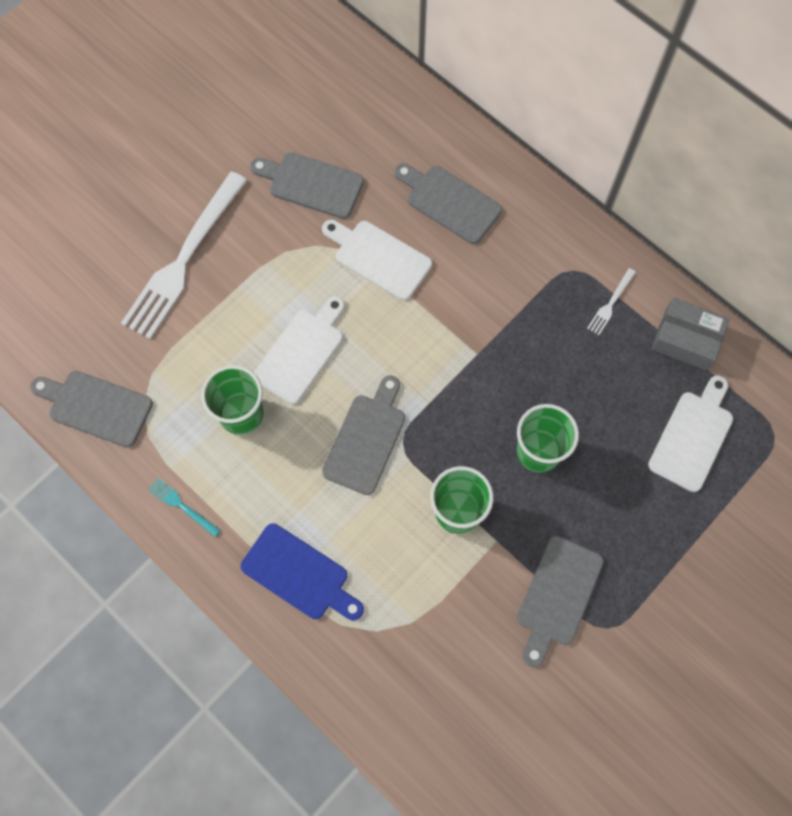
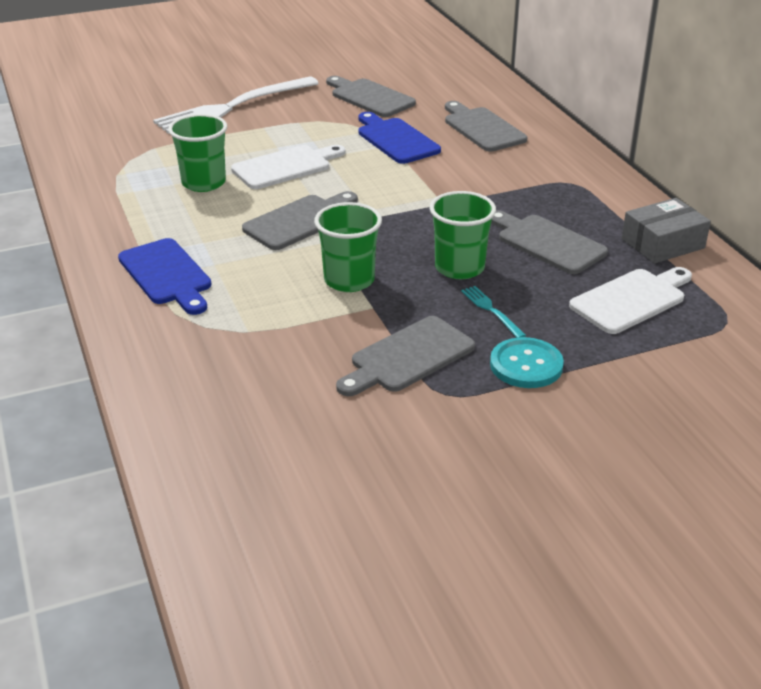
camera: 25 degrees right, 35 degrees down
grey cutting board [30,371,153,447] -> grey cutting board moved to [491,210,608,274]
turquoise fork [148,478,221,537] -> turquoise fork moved to [461,286,526,338]
white cutting board [322,220,432,300] -> blue cutting board [358,112,441,164]
white fork [587,268,636,335] -> none
grey box [651,298,730,370] -> grey box turned 75 degrees counterclockwise [622,198,711,264]
none -> turquoise button [490,337,564,388]

